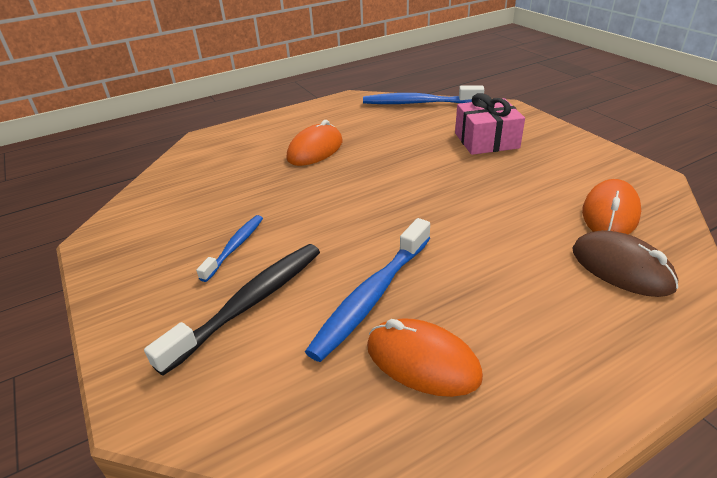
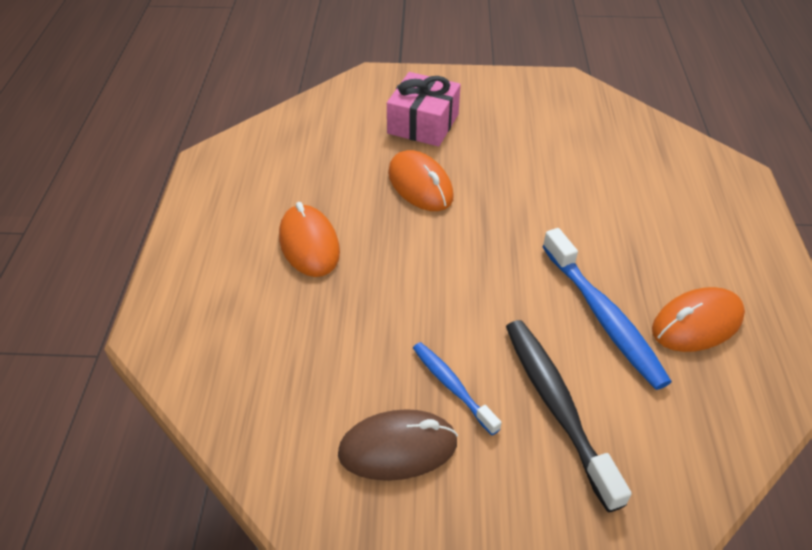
camera: 60 degrees left, 10 degrees up
blue toothbrush [363,85,484,104] -> none
brown mouse [572,230,678,297] -> brown mouse moved to [338,409,458,481]
orange mouse [582,179,641,235] -> orange mouse moved to [388,150,454,211]

